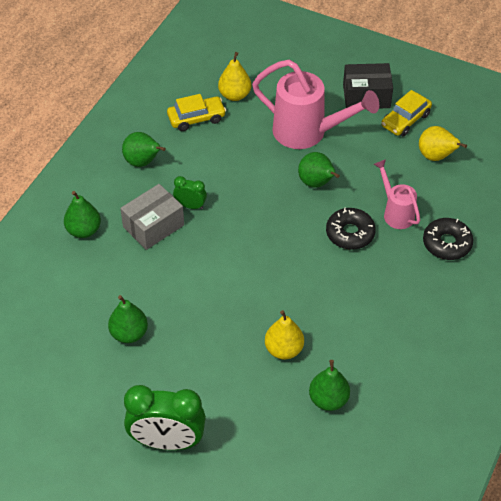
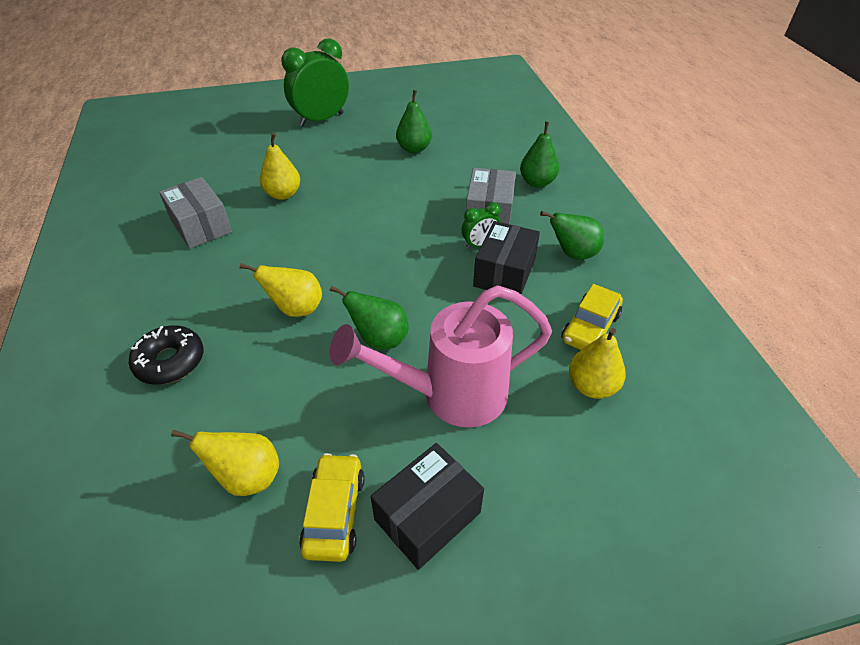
camera: 140 degrees right, 5 degrees down
green pear [309,360,350,411] -> none
black donut [326,207,376,250] -> yellow pear [240,263,322,317]
pink watering can [374,160,420,229] -> none
none -> grey box [159,177,232,248]
none -> black box [473,221,540,295]

